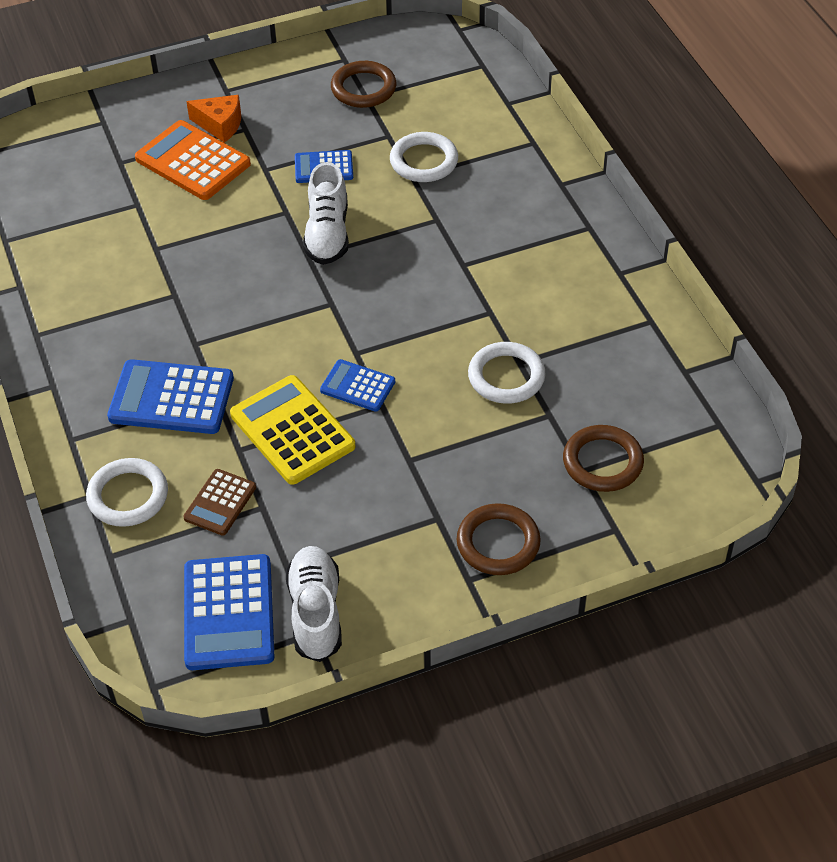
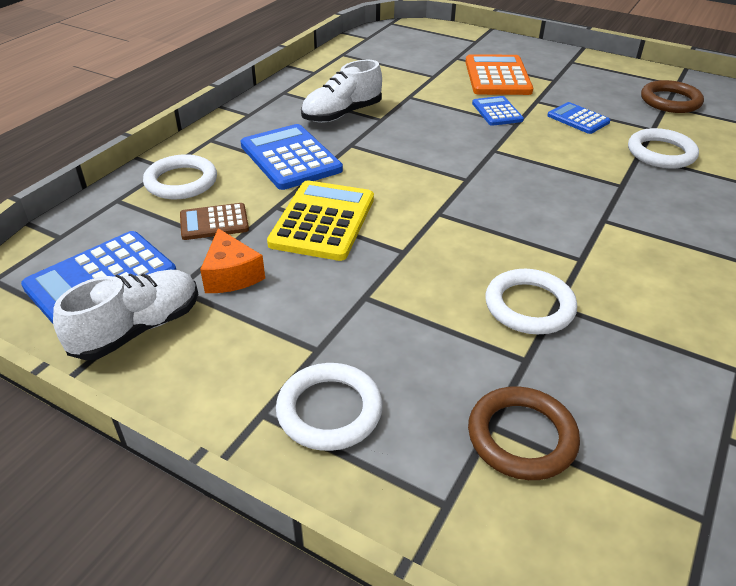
camera: 50 degrees right, 10 degrees down
orange cheese [186,95,241,143] -> orange cheese moved to [200,228,265,293]
white shoe [303,162,349,265] -> white shoe moved to [301,60,382,123]
blue calculator [320,359,395,412] -> blue calculator moved to [472,96,524,126]
brown ring [457,503,541,575] -> white ring [276,363,382,451]

